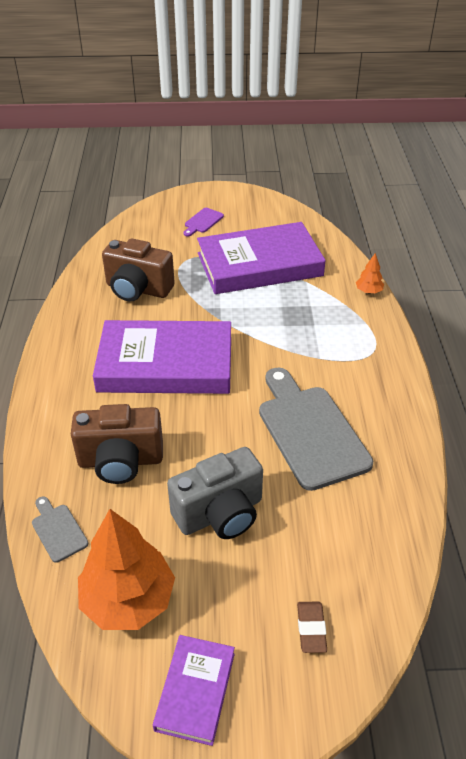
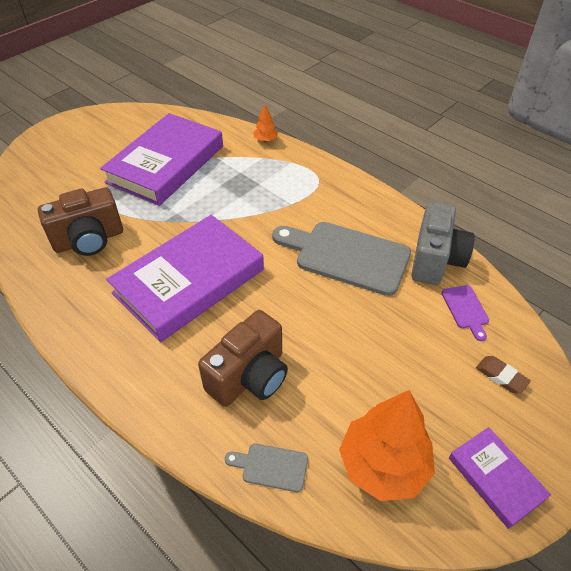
camera: 45 degrees left, 5 degrees up
grey camera [167,447,263,539] -> grey camera moved to [411,201,475,285]
purple cutting board [183,208,224,236] -> purple cutting board moved to [442,285,489,341]

